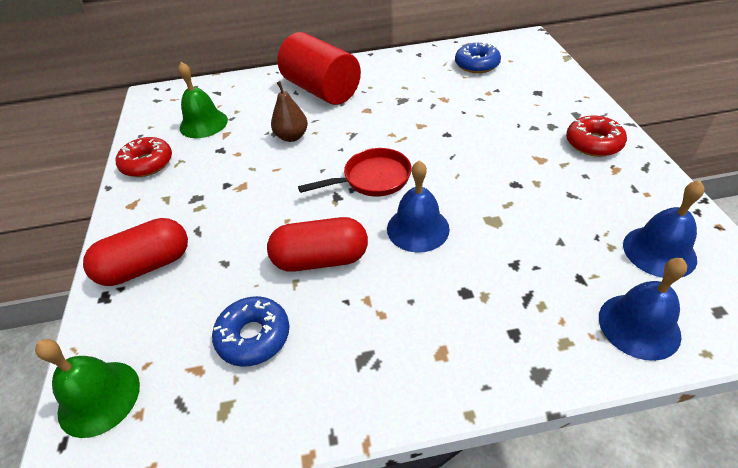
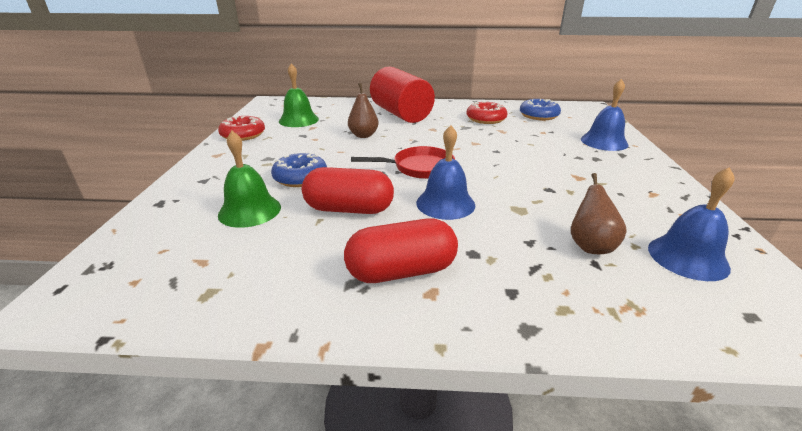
camera: 10 degrees right, 15 degrees down
green bell [35,339,140,438] -> green bell moved to [218,131,281,228]
red capsule [83,218,188,286] -> red capsule moved to [344,219,458,283]
blue donut [212,296,289,367] -> blue donut moved to [271,153,327,187]
red donut [566,116,627,157] -> red donut moved to [467,101,508,124]
blue bell [599,258,687,361] -> blue bell moved to [581,79,629,151]
none -> brown pear [571,173,627,254]

